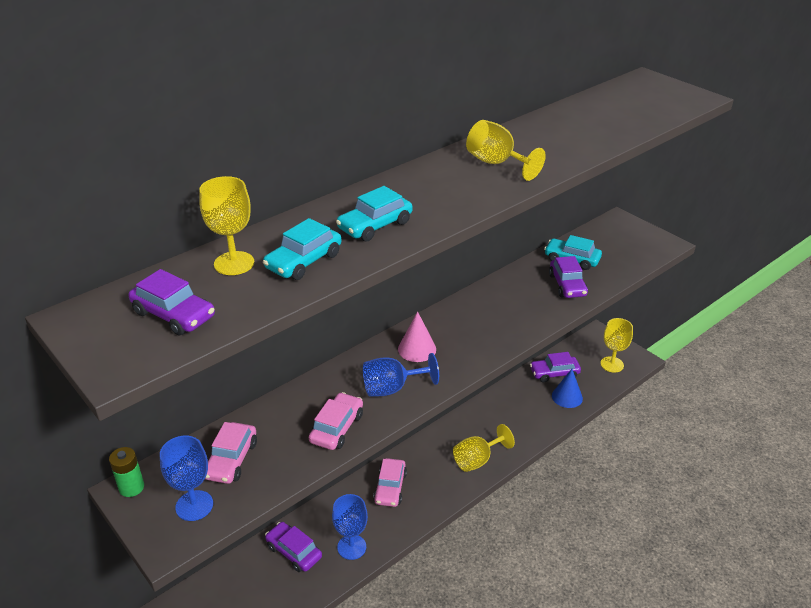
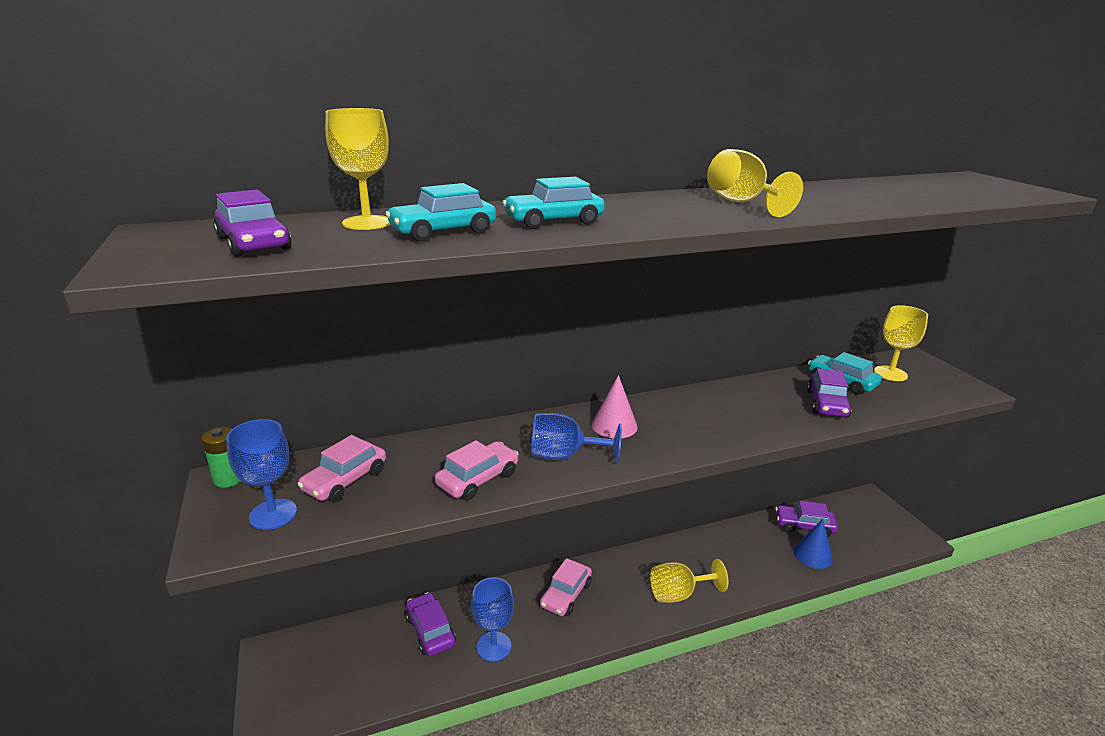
camera: 20 degrees right, 10 degrees down
yellow goblet [600,318,633,373] -> yellow goblet moved to [874,305,928,381]

